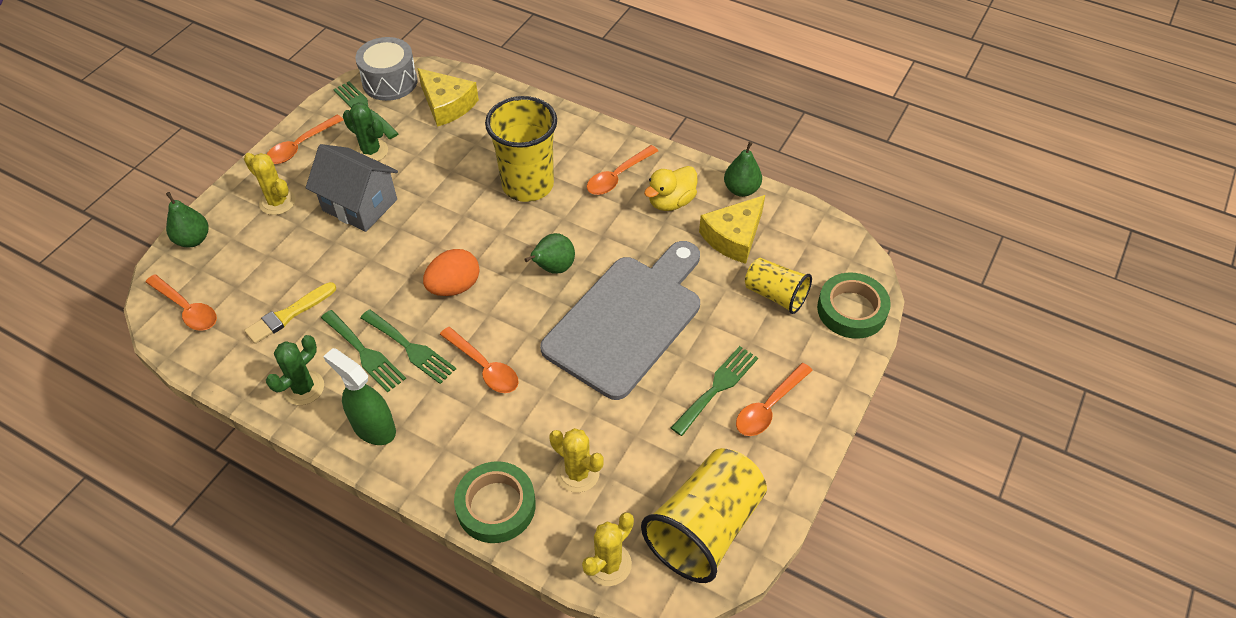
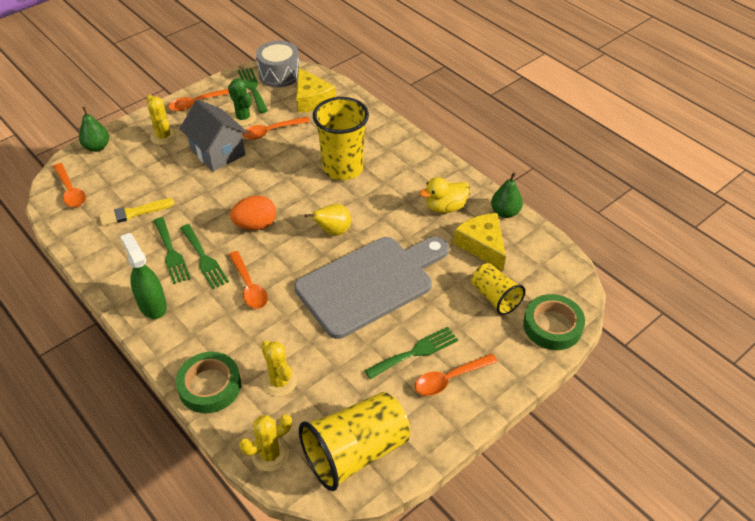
camera: 20 degrees right, 5 degrees down
green cactus [266,335,324,405] -> none
green pear [524,233,575,274] -> yellow pear [305,204,351,236]
orange spoon [587,145,658,195] -> orange spoon moved to [242,117,310,140]
yellow cheese [699,195,765,264] -> yellow cheese turned 90 degrees clockwise [453,213,506,271]

